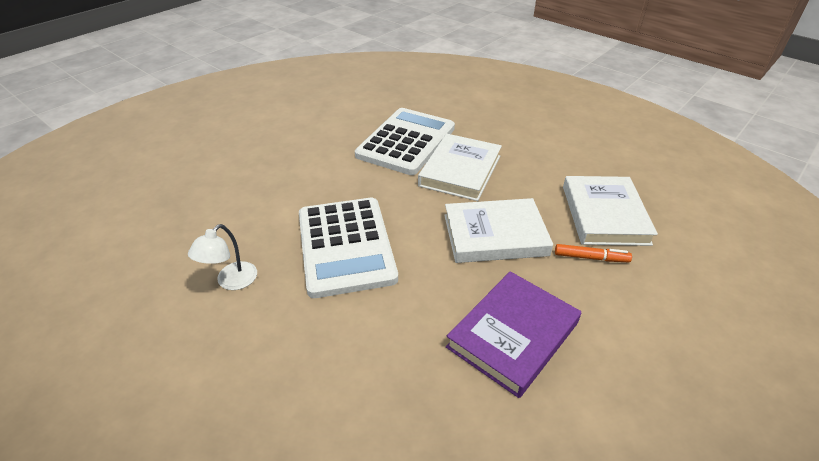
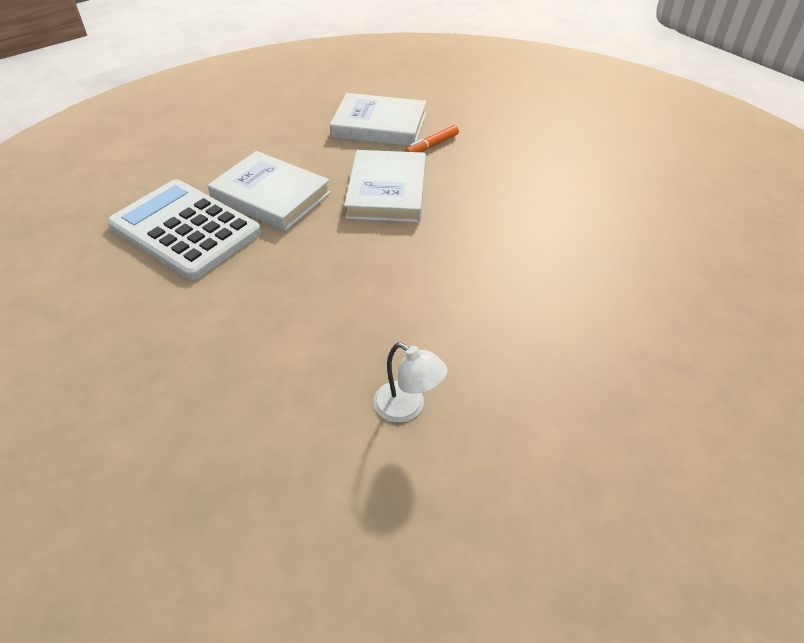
camera: 80 degrees left, 5 degrees up
white calculator [299,198,398,298] -> none
purple book [446,271,581,398] -> none
orange marker [555,244,632,262] -> orange marker turned 150 degrees counterclockwise [405,125,459,152]

